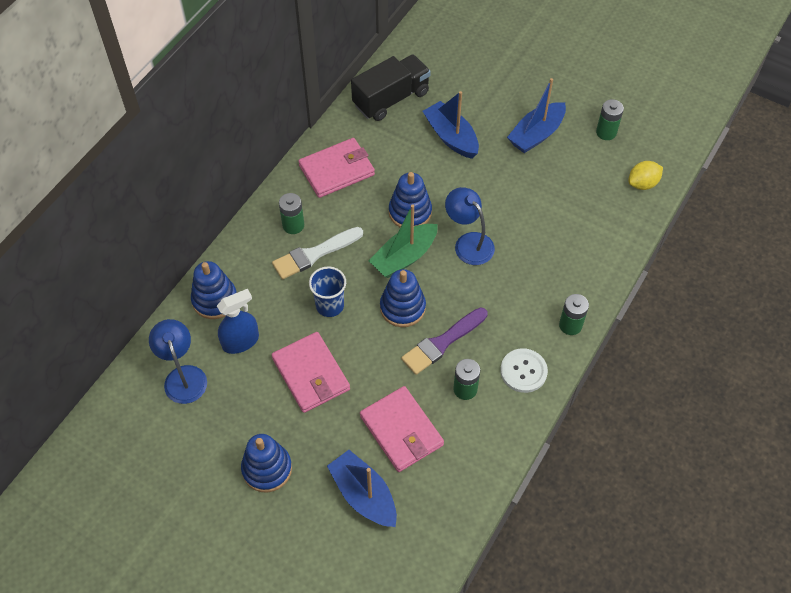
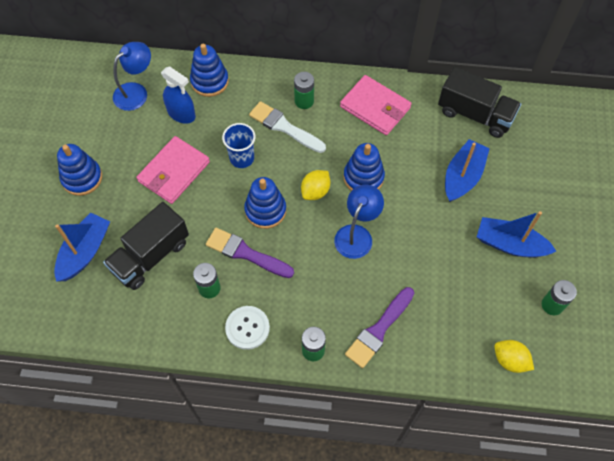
camera: 65 degrees right, 5 degrees up
pink wallet [360,386,444,472] -> black truck [103,202,189,290]
green boat [369,204,438,278] -> yellow lemon [301,170,330,200]
none -> purple brush [345,287,414,368]

